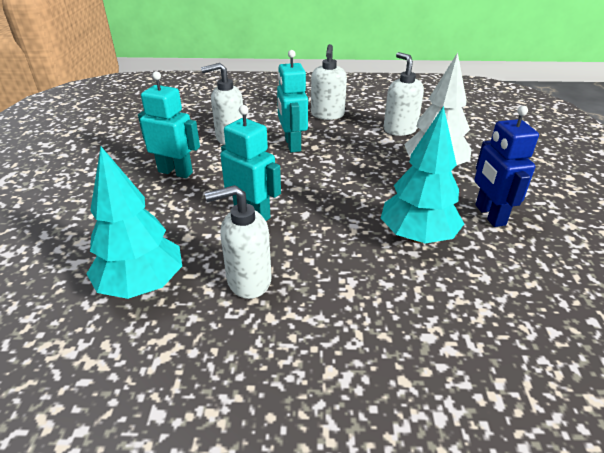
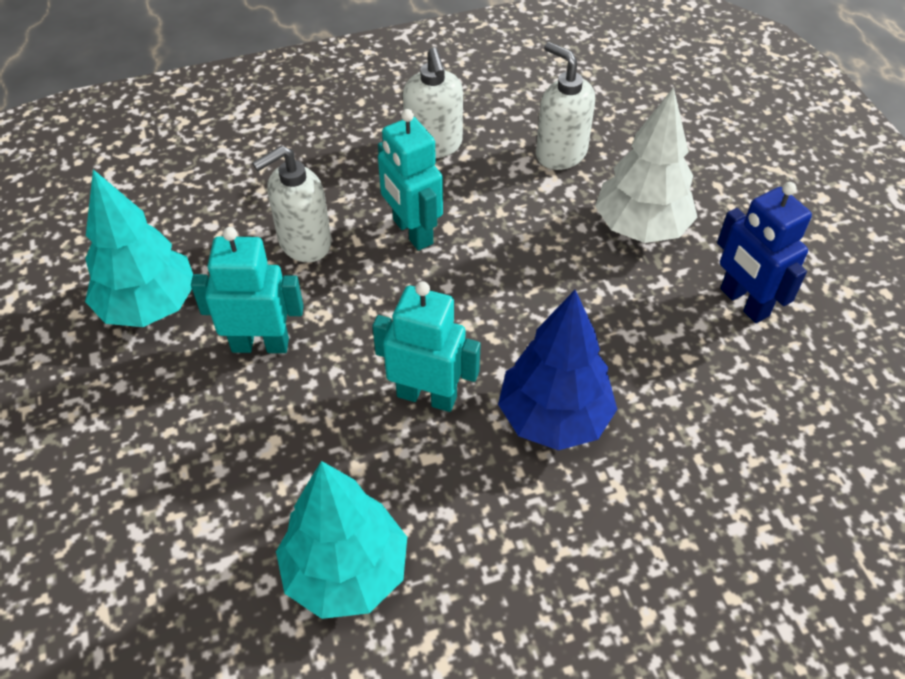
camera: 20 degrees left, 15 degrees up
white soap dispenser [205,185,272,299] -> none
turquoise tree [381,106,464,243] -> turquoise tree moved to [85,169,193,327]
none -> blue tree [498,290,617,451]

